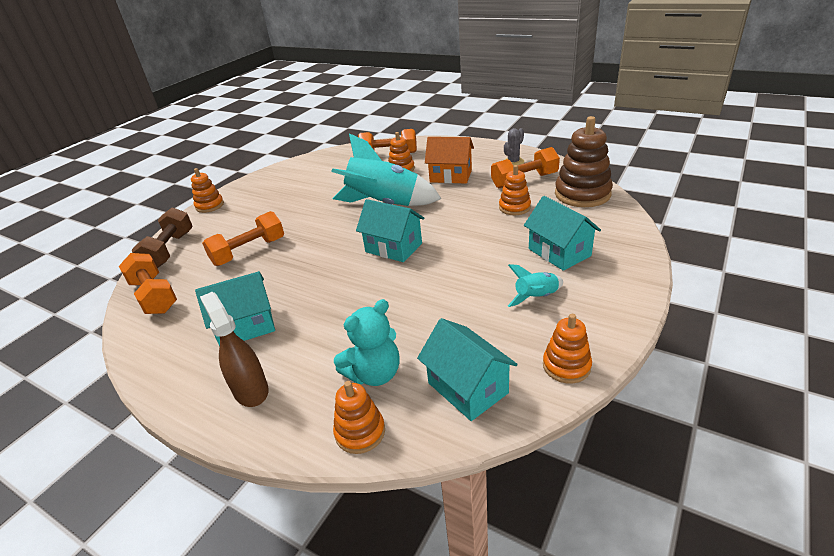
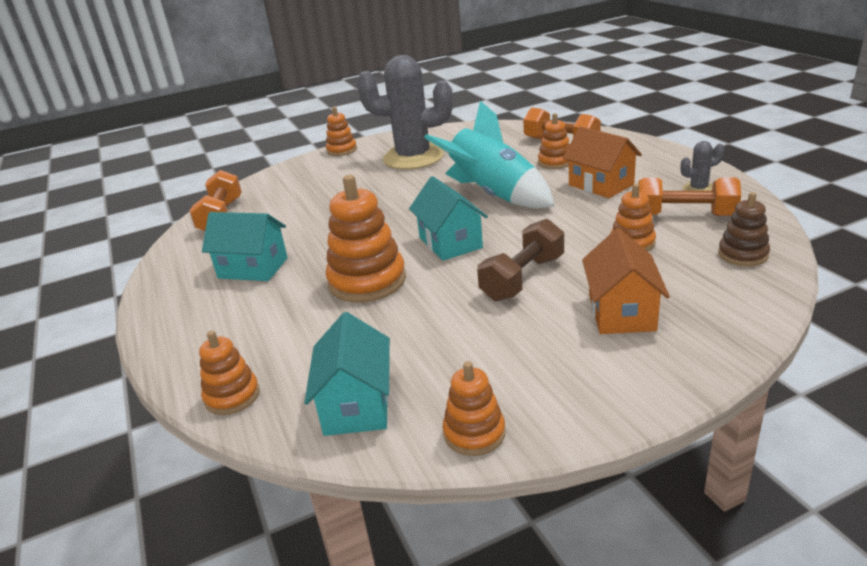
camera: 35 degrees right, 5 degrees down
brown dumbbell [132,208,193,268] -> brown dumbbell moved to [477,219,564,301]
brown spray bottle [200,292,269,407] -> none
orange dumbbell [202,211,284,266] -> none
turquoise teddy bear [334,299,400,386] -> none
turquoise rocket [508,264,563,307] -> none
turquoise house [524,196,601,271] -> orange house [582,228,670,334]
brown stacking toy [555,116,613,207] -> brown stacking toy [718,192,770,266], size x0.57
none -> orange stacking toy [326,175,406,302]
none -> grey cactus [357,55,453,169]

